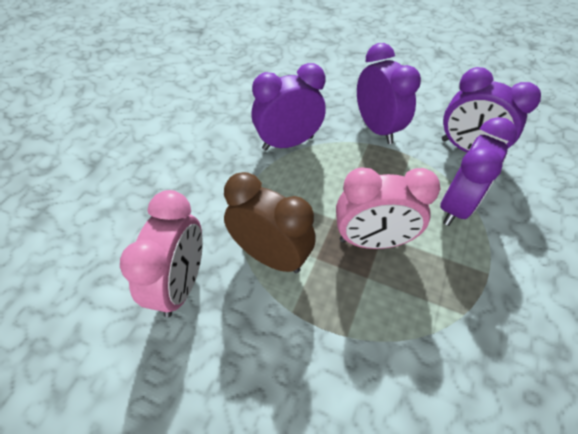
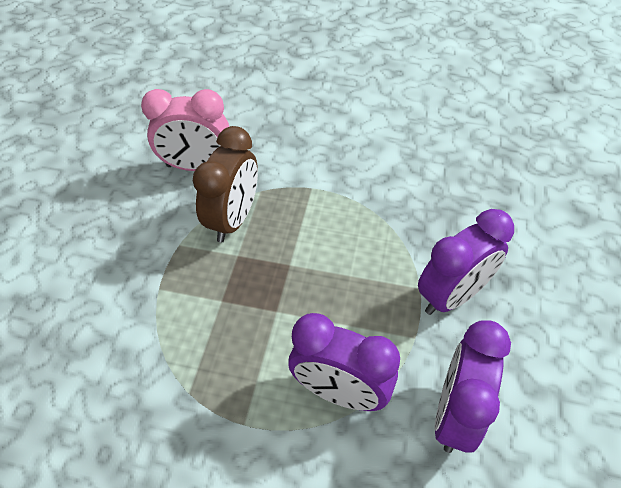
camera: 80 degrees right, 0 degrees up
purple clock [251,63,326,151] -> none
pink clock [336,167,441,249] -> none

